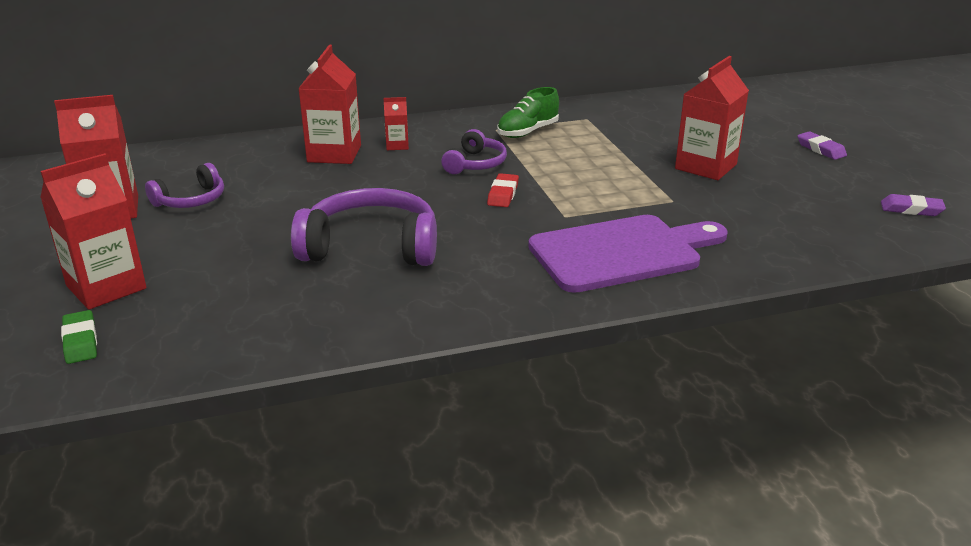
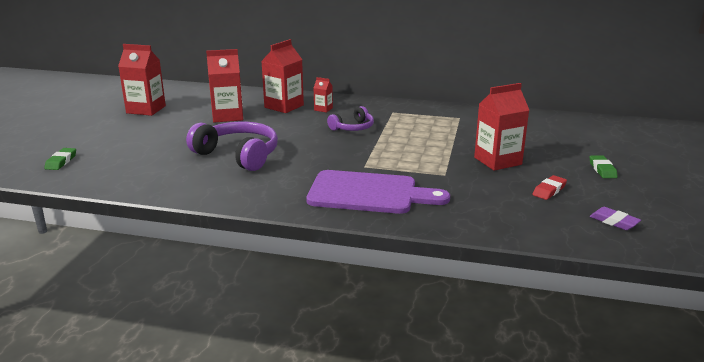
camera: 30 degrees right, 5 degrees down
red carton [40,153,147,310] -> red carton moved to [206,49,243,123]
purple headphones [145,163,224,208] -> none
red eraser [487,173,519,207] -> red eraser moved to [533,175,567,200]
green shoe [497,87,559,138] -> none
purple eraser [797,131,847,160] -> green eraser [590,155,618,178]

